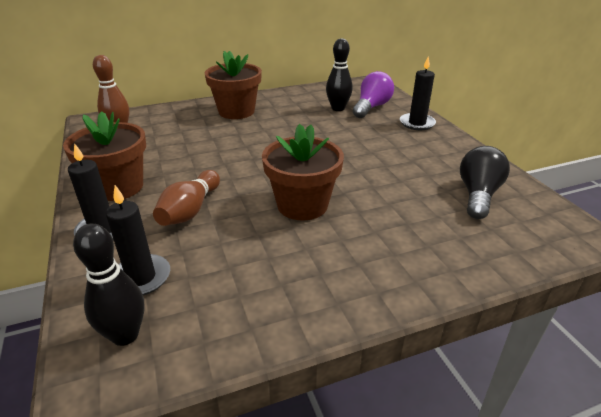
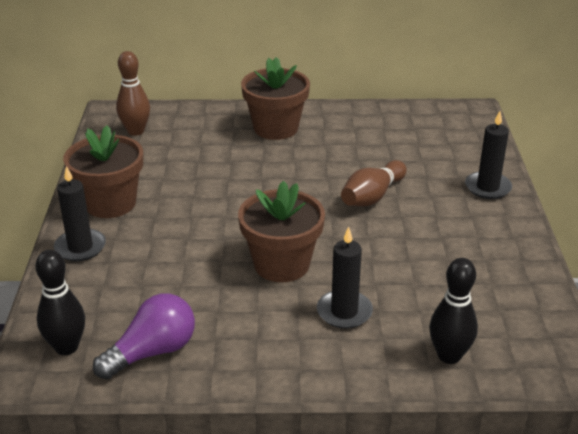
camera: 20 degrees right, 0 degrees up
black candle [106,185,170,295] -> black candle moved to [317,227,373,329]
brown bowling pin [153,170,220,226] -> brown bowling pin moved to [341,160,407,206]
black bowling pin [326,38,353,111] -> black bowling pin moved to [429,258,478,364]
purple light bulb [353,71,394,118] -> purple light bulb moved to [93,293,195,379]
black light bulb [460,146,510,219] -> none

